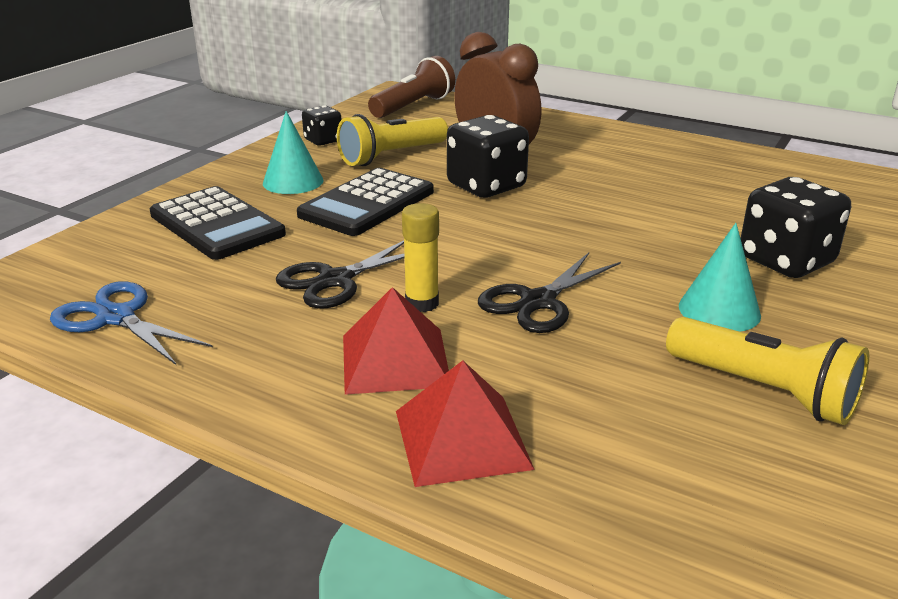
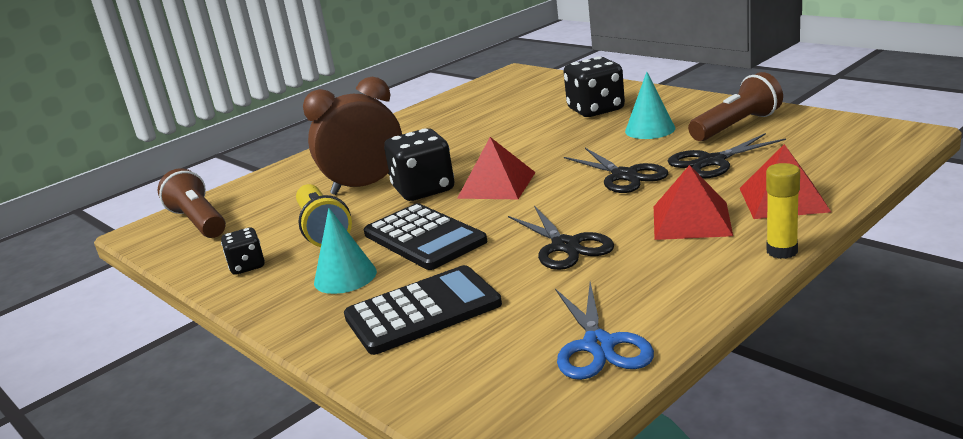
camera: 70 degrees left, 5 degrees down
blue scissors [50,281,213,365] -> blue scissors turned 60 degrees counterclockwise [555,282,654,380]
yellow glue stick [402,203,439,312] -> yellow glue stick moved to [766,163,800,259]
yellow flashlight [666,317,869,425] -> brown flashlight [688,72,783,141]
none -> red pyramid [457,137,536,199]
none -> black scissors [668,133,786,178]

